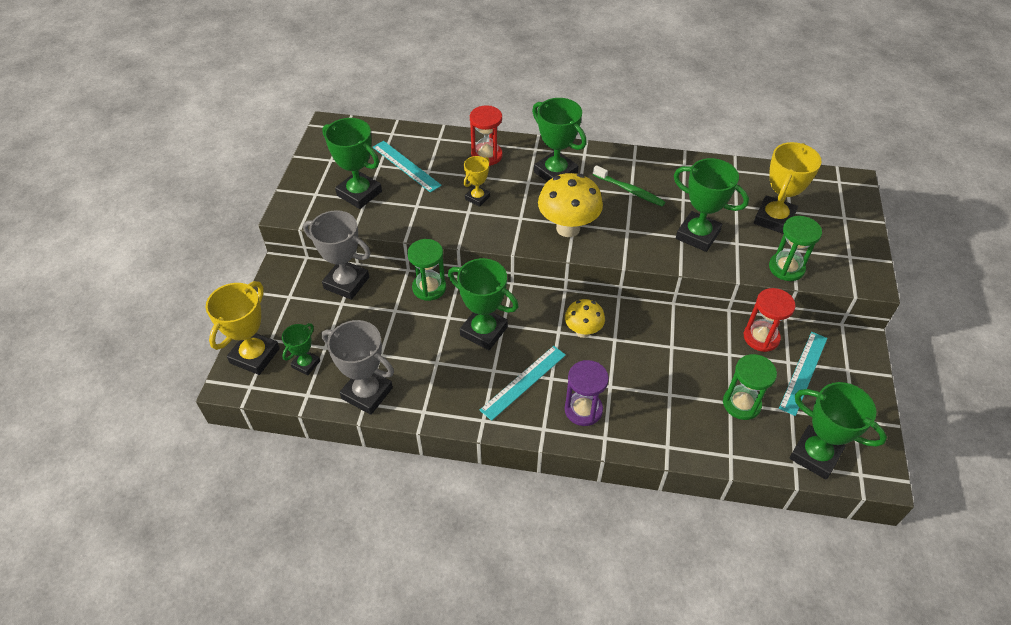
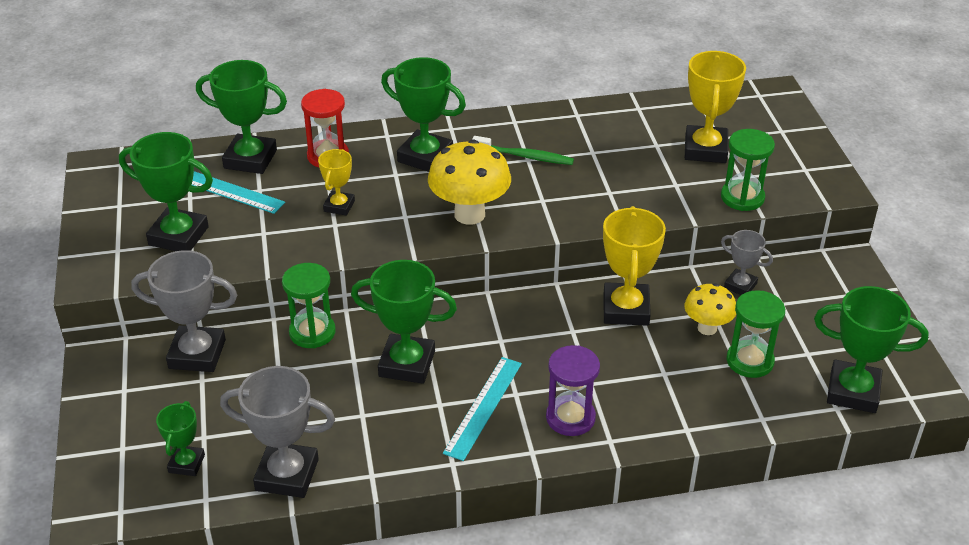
camera: 20 degrees left, 10 degrees down
yellow trophy [206,281,280,375] -> yellow trophy moved to [603,206,666,326]
yellow mushroom [565,299,605,338] -> yellow mushroom moved to [684,283,736,335]
green trophy [674,158,749,252] -> green trophy moved to [196,60,287,174]
red hourglass [744,288,796,352] -> grey trophy [721,230,773,295]
turquoise ruler [779,332,827,416] -> none

